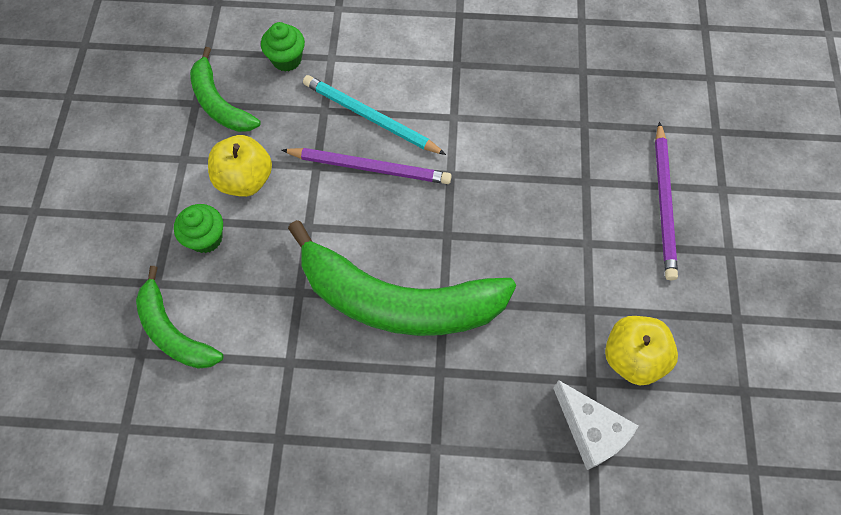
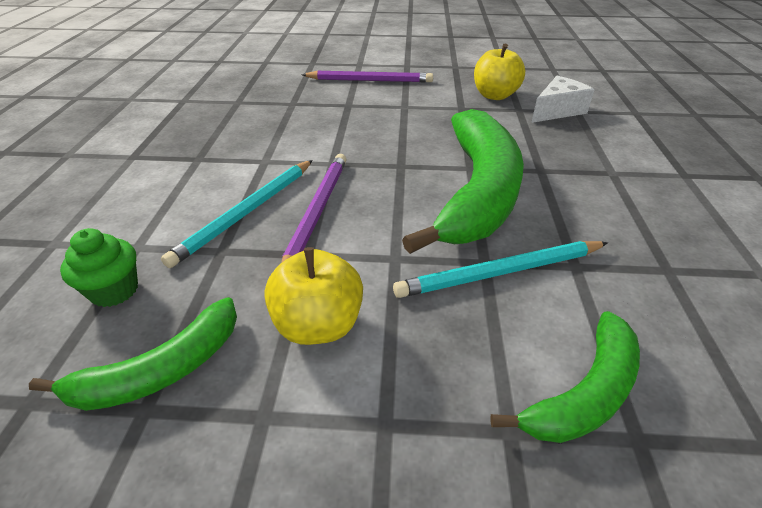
camera: 90 degrees left, 25 degrees down
green cupcake [174,204,223,253] -> none
none -> turquoise pencil [393,241,608,298]

